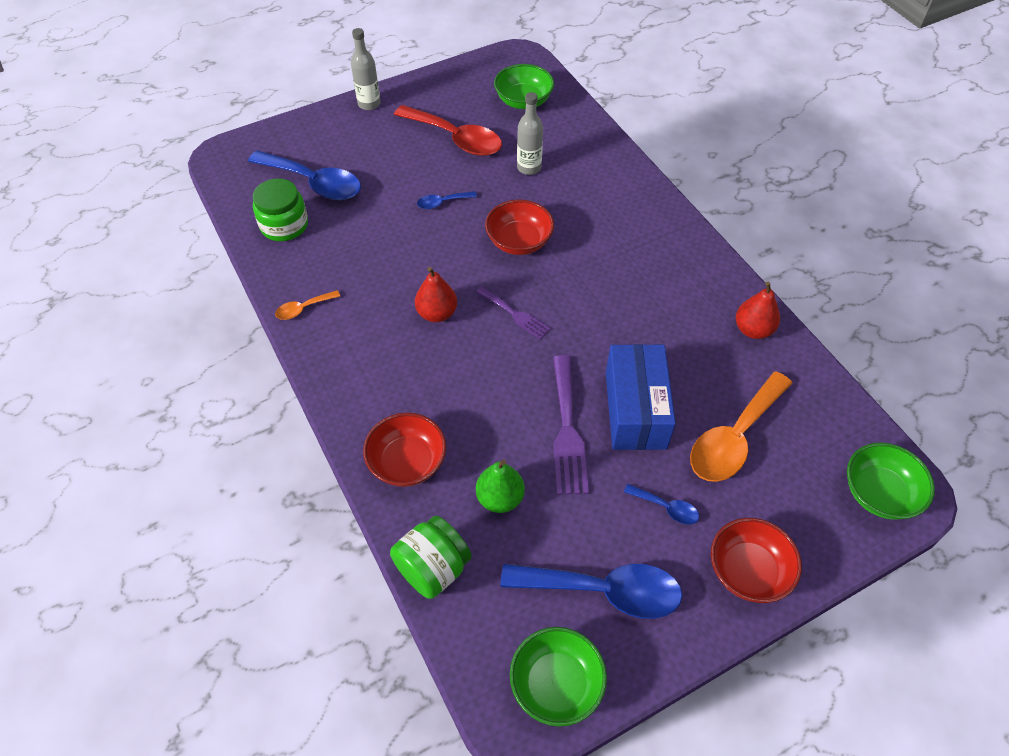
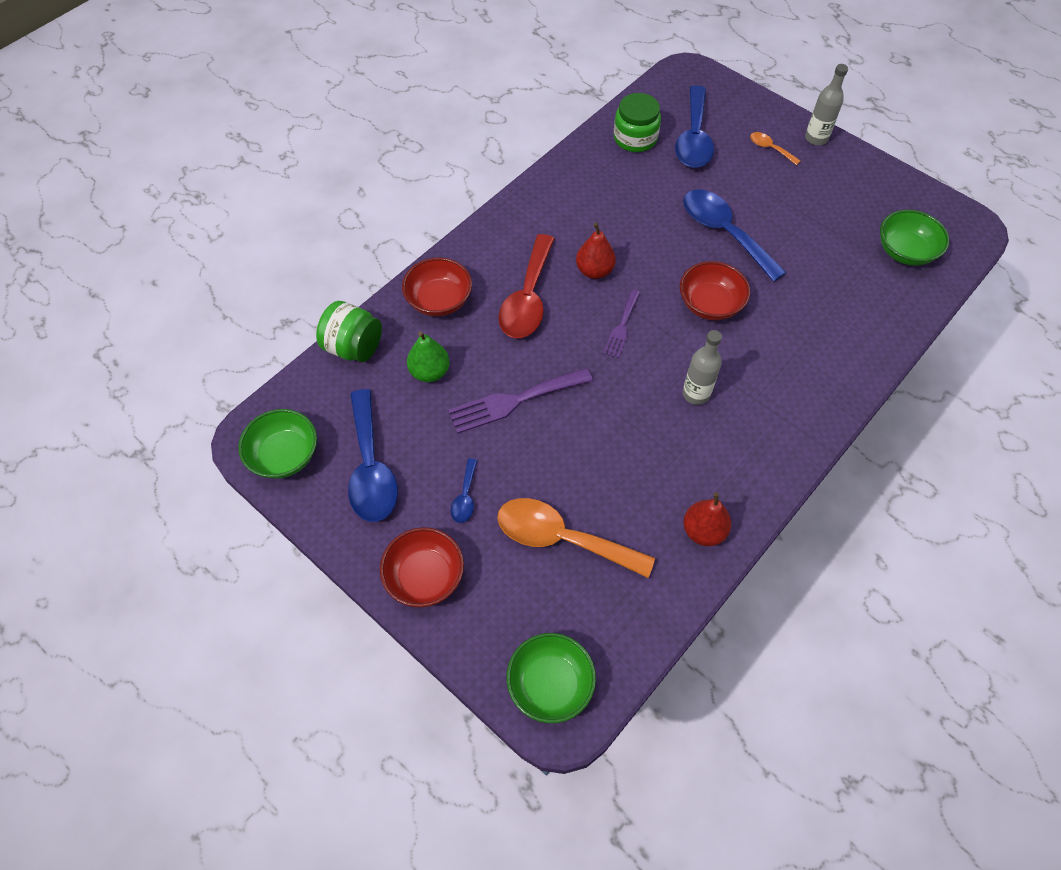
camera: 70 degrees right, 5 degrees up
orange spoon [275,290,341,320] -> orange spoon moved to [750,132,800,165]
red spoon [394,105,502,156] -> red spoon moved to [498,234,555,338]
blue spoon [417,191,477,209] -> blue spoon [683,189,787,282], size x2.16
grey bottle [517,92,543,175] -> grey bottle moved to [683,330,722,405]
blue box [606,344,676,450] -> none

